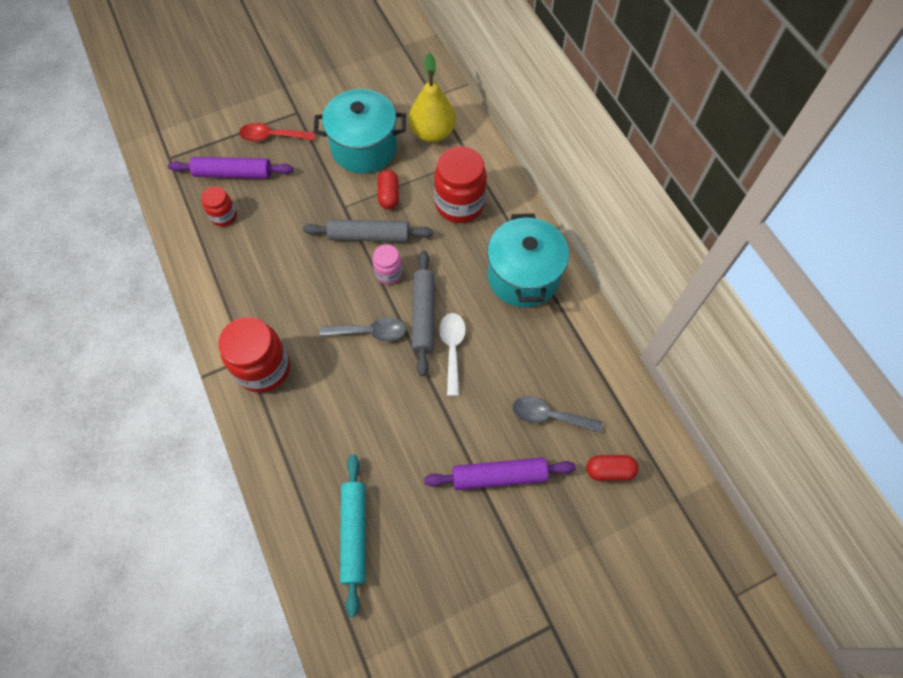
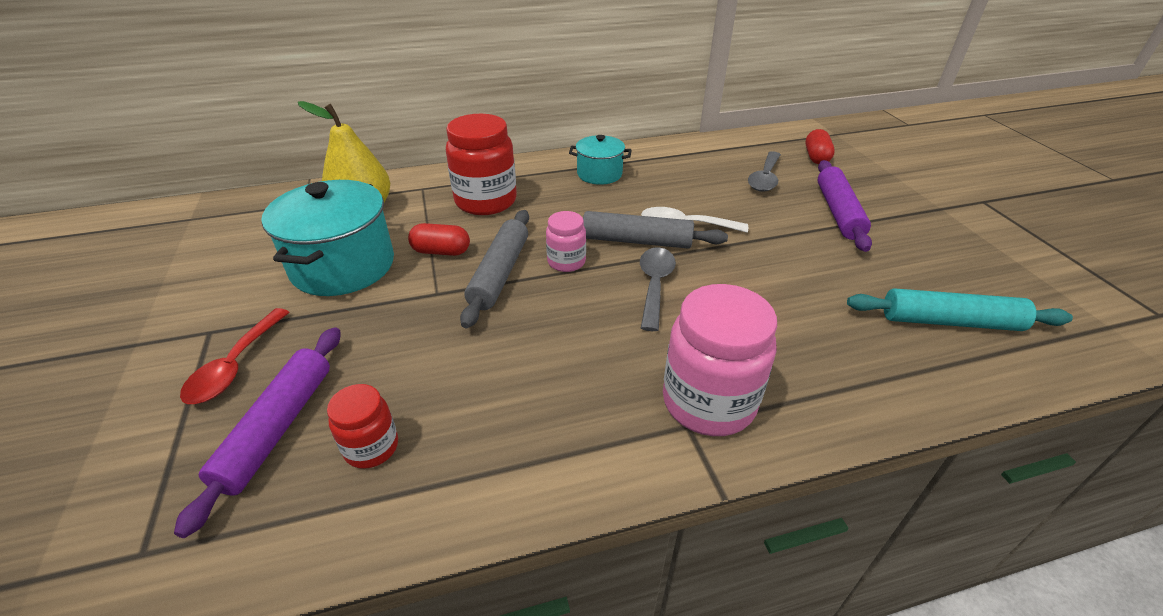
camera: 80 degrees left, 25 degrees down
red jar [219,317,290,393] -> pink jar [663,284,777,436]
turquoise pot [487,213,569,307] -> turquoise pot [569,135,631,185], size x0.56

